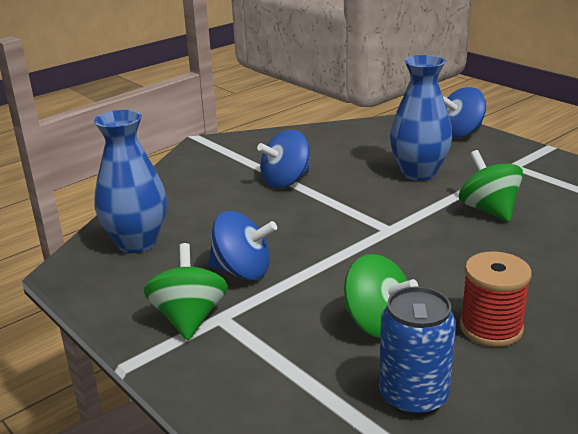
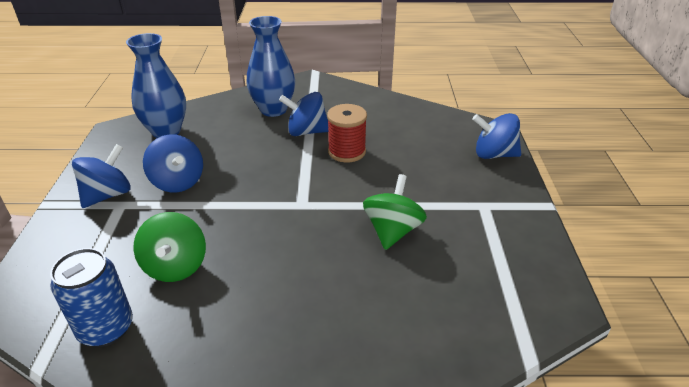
camera: 40 degrees right, 10 degrees up
green spinning top [144,243,228,340] -> blue spinning top [72,144,131,208]
blue vase [390,55,452,181] -> blue vase moved to [247,16,295,117]
red spool [460,252,532,347] -> red spool moved to [327,104,367,163]

